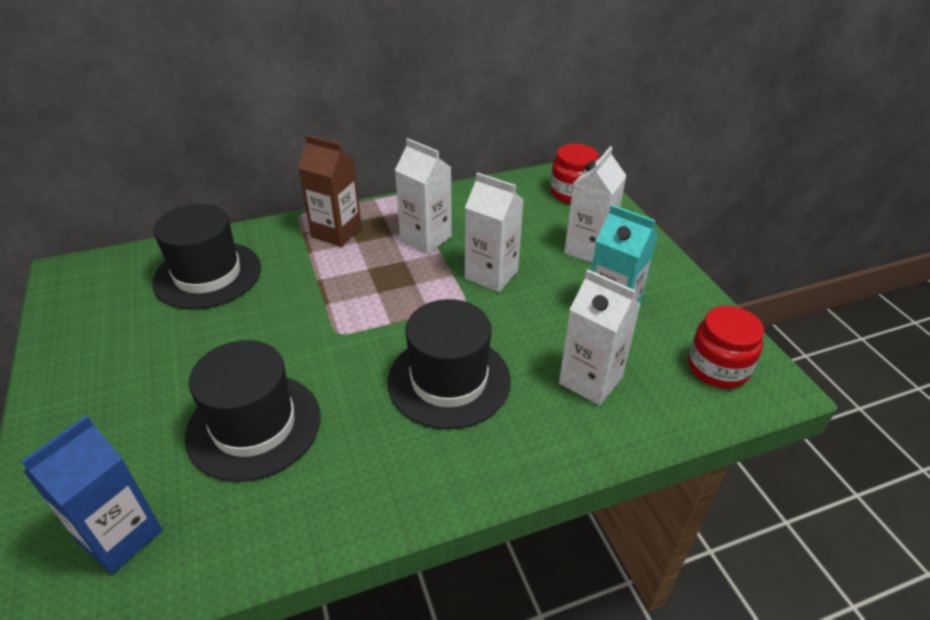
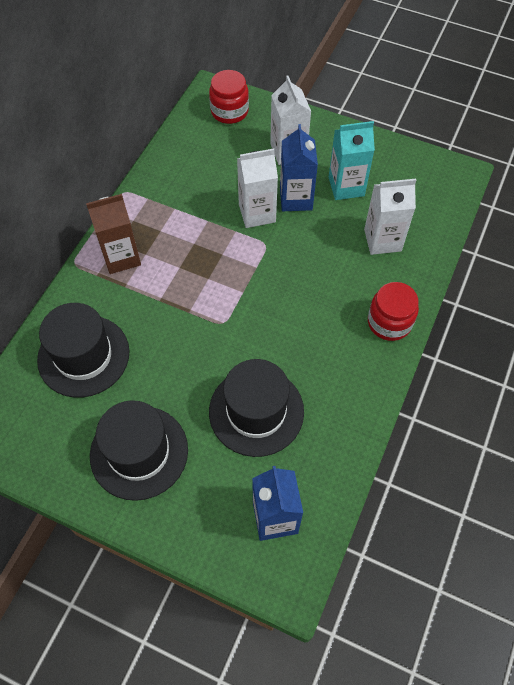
camera: 45 degrees left, 20 degrees up
black hat [387,299,511,430] -> black hat moved to [90,400,188,501]
white carton [395,138,452,254] -> none
red jar [688,306,764,389] -> red jar moved to [368,282,419,341]
none -> blue carton [280,124,318,211]

